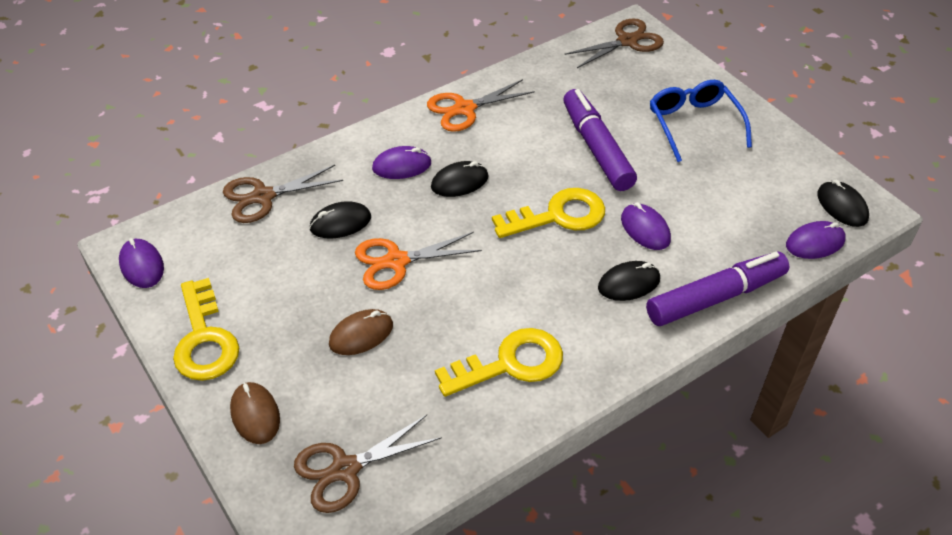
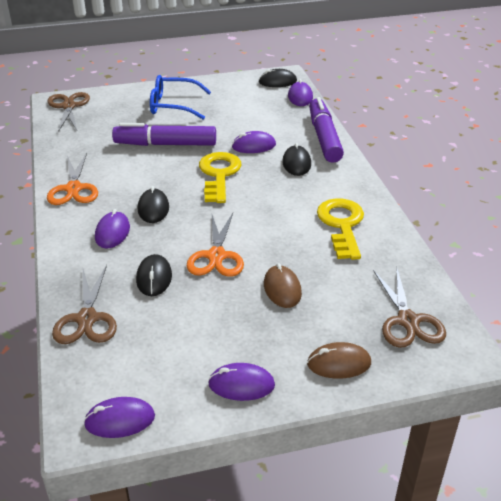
camera: 70 degrees left, 10 degrees down
yellow key [173,278,239,381] -> purple mouse [208,363,275,401]

